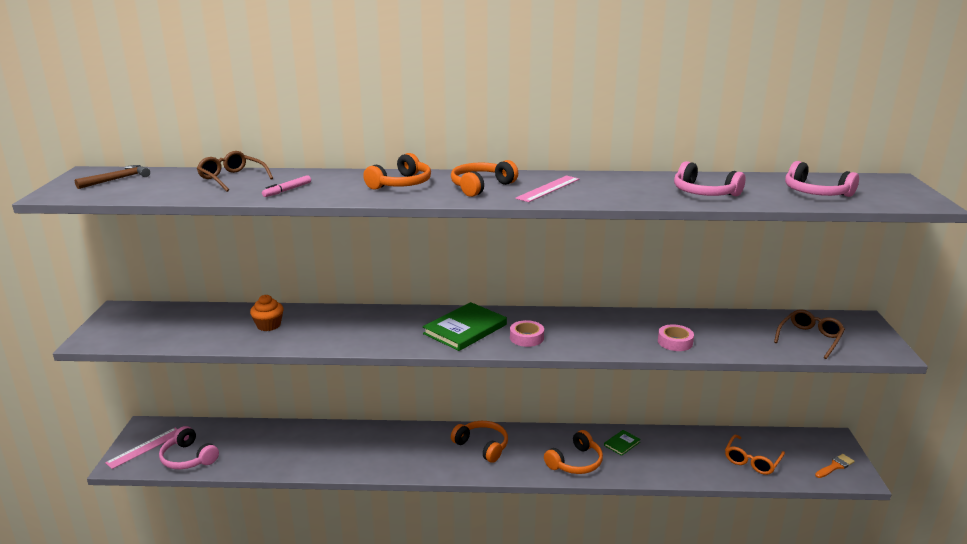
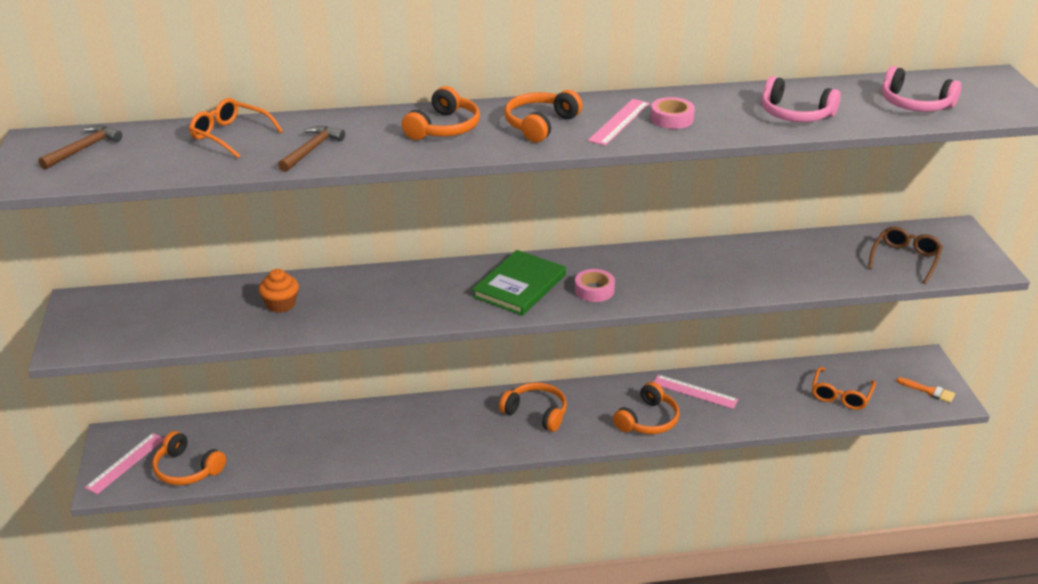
camera: 10 degrees left, 10 degrees up
pink headphones [159,426,219,469] -> orange headphones [152,431,226,485]
brown glasses [197,151,273,192] -> orange glasses [189,98,283,158]
pink marker [262,175,311,197] -> brown hammer [278,126,345,172]
green book [604,430,641,456] -> pink ruler [653,375,739,409]
pink tape [658,324,694,351] -> pink tape moved to [651,97,695,129]
orange brush [815,454,855,478] -> orange brush turned 75 degrees clockwise [897,377,955,403]

